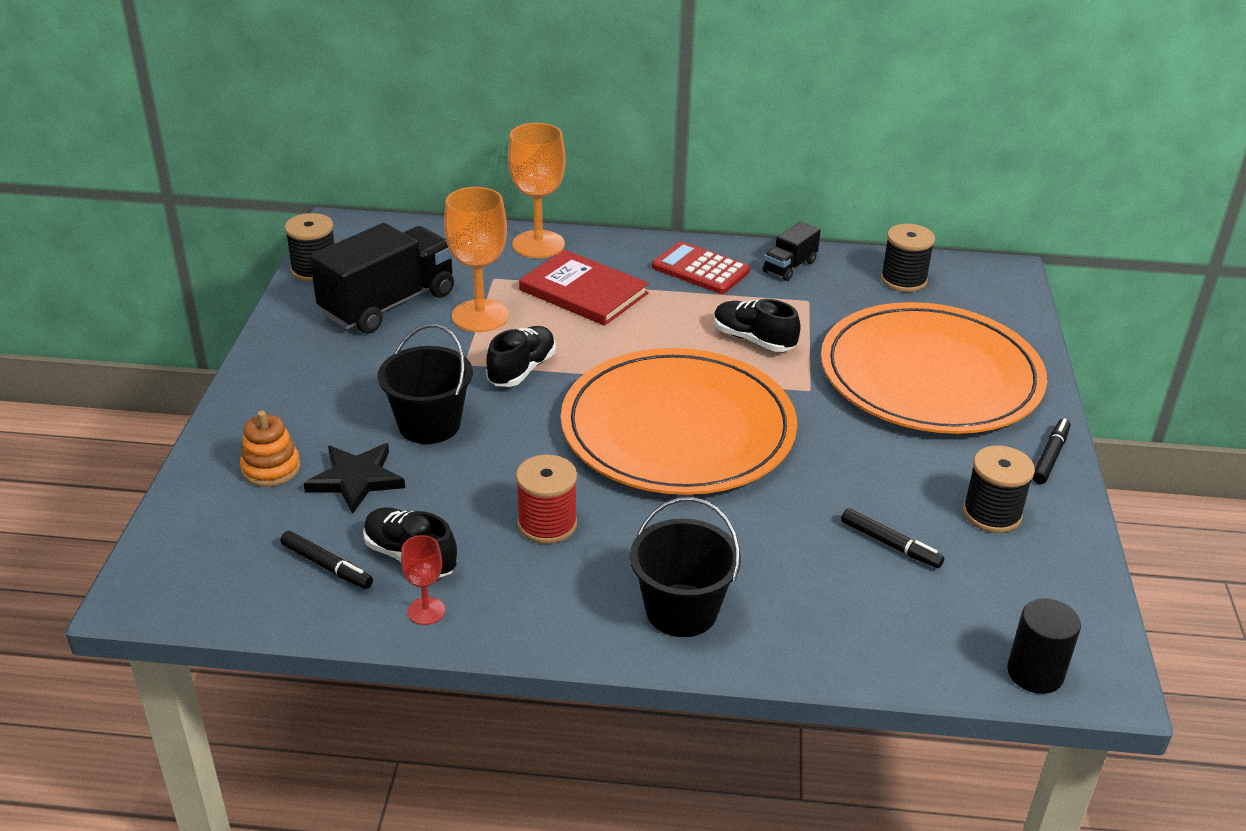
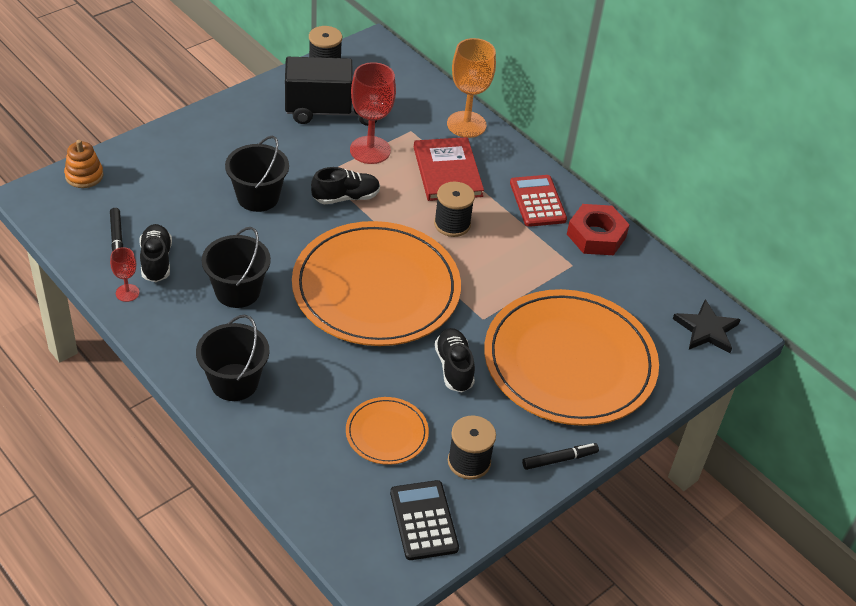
camera: 40 degrees right, 10 degrees up
orange stacking toy [240,411,300,487] -> orange stacking toy moved to [64,140,103,188]
black star [304,443,405,514] -> black star moved to [673,299,740,353]
orange goblet [444,187,509,332] -> red goblet [350,62,396,164]
red spool [516,455,577,544] -> black bucket [202,227,271,308]
black shoe [714,299,801,352] -> black shoe moved to [435,328,475,392]
black truck [763,221,821,281] -> red nut [567,204,630,255]
black marker [841,508,944,568] -> orange plate [346,397,429,465]
black spool [881,224,935,292] -> black spool moved to [434,182,475,237]
black cylinder [1007,598,1081,694] -> none
none -> black calculator [390,480,459,560]

